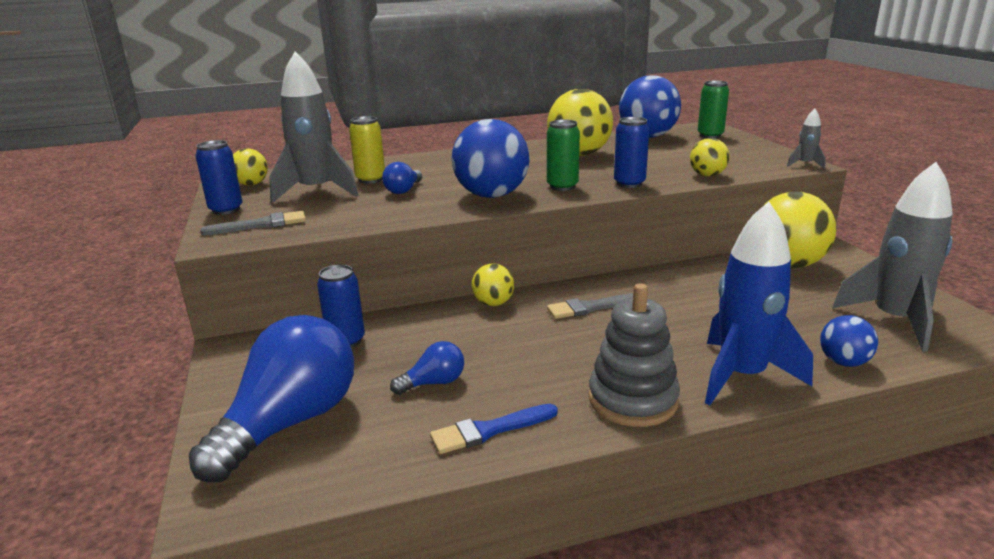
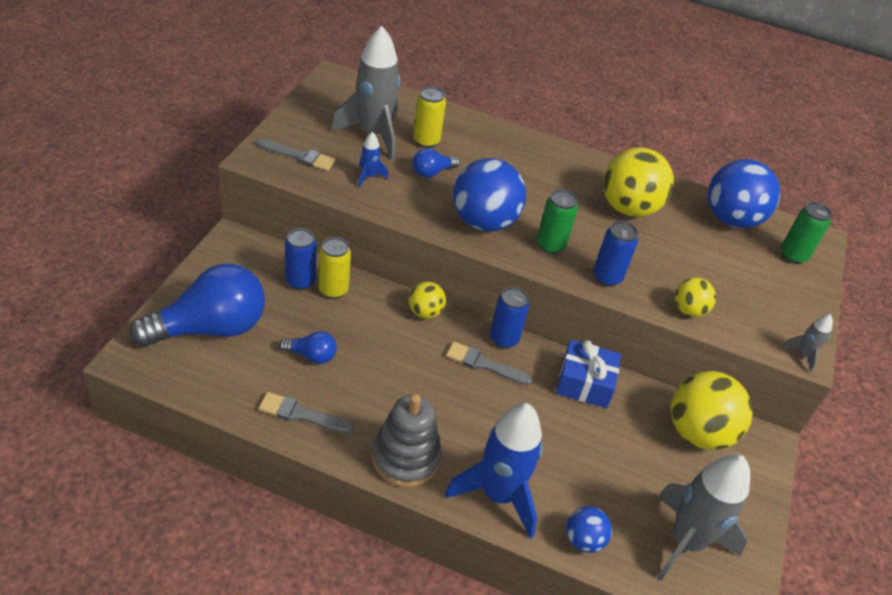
camera: 30 degrees right, 20 degrees up
blue can [195,140,243,215] -> blue can moved to [490,287,529,348]
yellow ball [233,148,268,186] -> none
blue brush [430,404,558,454] -> grey brush [258,392,354,434]
none -> yellow can [319,237,351,299]
none -> blue rocket [358,132,389,188]
none -> blue gift [556,340,621,408]

